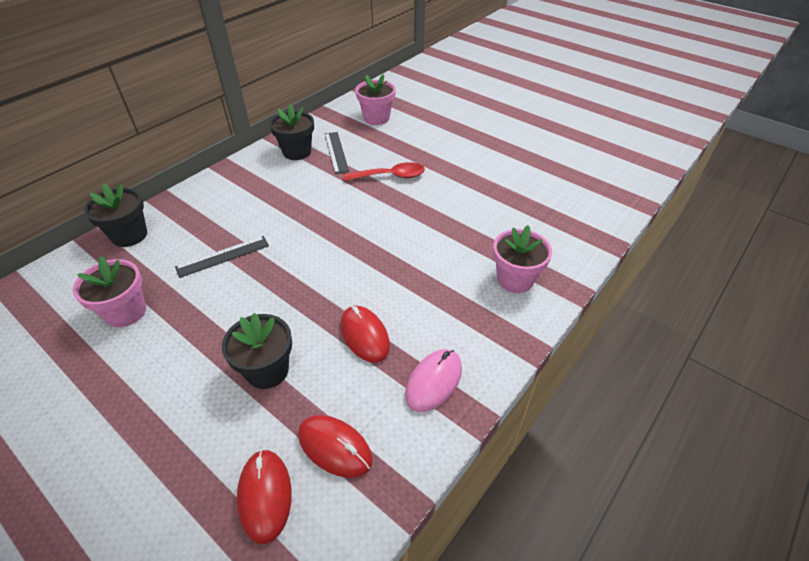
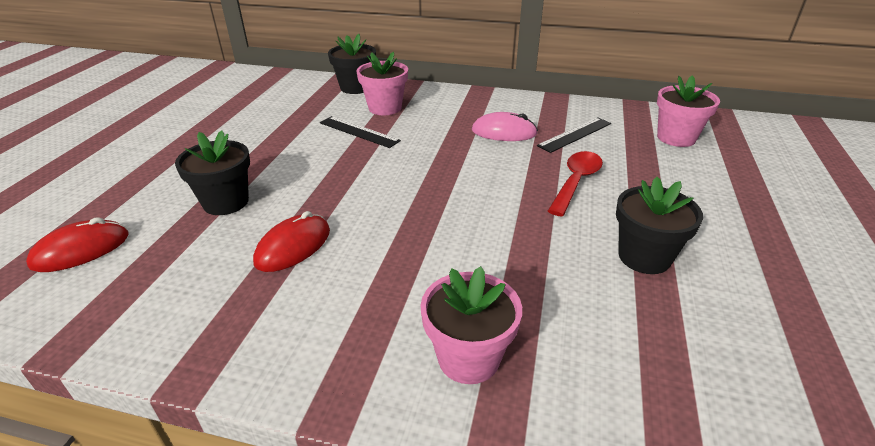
camera: 65 degrees right, 10 degrees down
pink flower pot [73,256,146,327] -> pink flower pot moved to [356,52,408,115]
black flower pot [269,104,314,160] -> black flower pot moved to [616,177,703,274]
red mouse [298,415,372,478] -> none
red spoon [344,162,425,181] -> red spoon turned 120 degrees counterclockwise [548,151,603,216]
pink mouse [405,349,462,412] -> pink mouse moved to [472,112,538,141]

